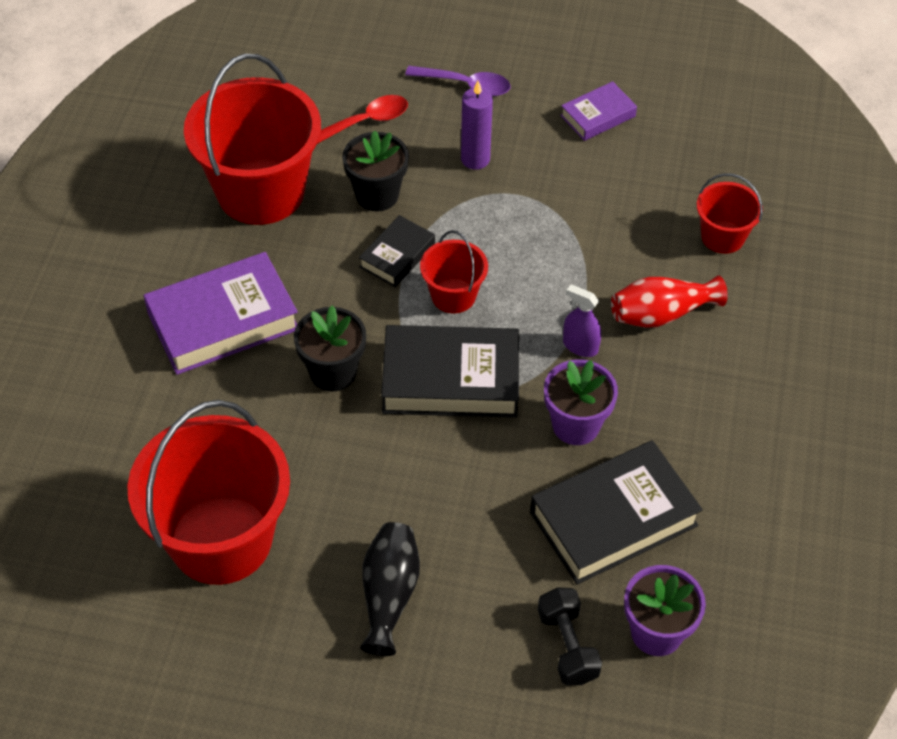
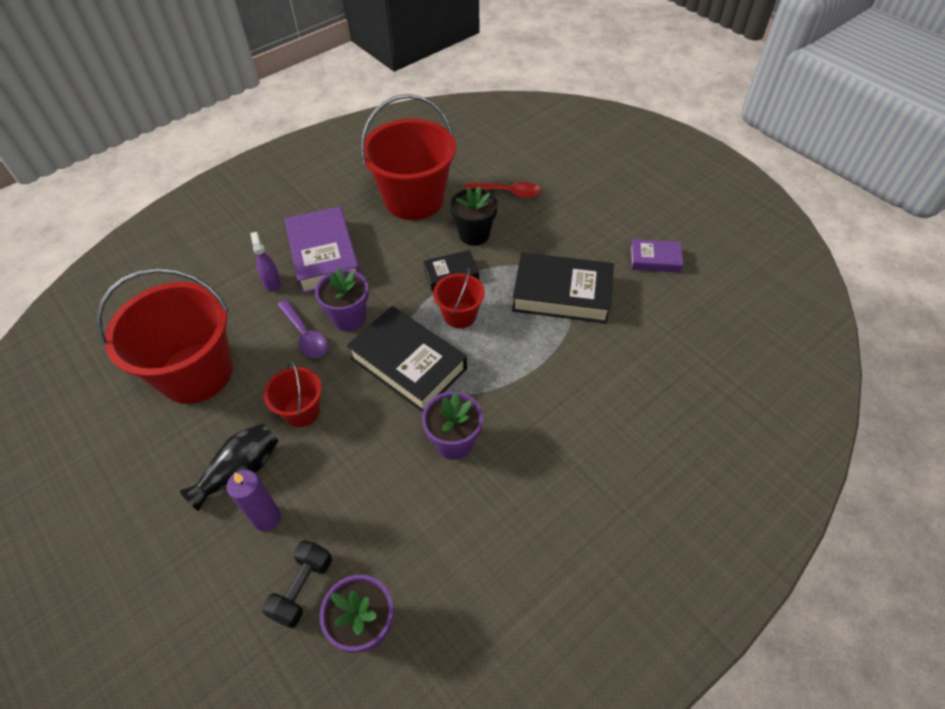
camera: 40 degrees right, 0 degrees up
purple book [143,252,298,375] -> purple book turned 60 degrees clockwise [285,206,360,294]
black flower pot [294,305,366,392] -> purple flower pot [315,268,369,331]
purple spoon [405,66,511,96] -> purple spoon moved to [277,299,328,358]
purple candle [461,81,493,170] -> purple candle moved to [227,470,281,531]
black book [530,440,703,585] -> black book moved to [512,253,614,323]
purple spray bottle [563,285,601,357] -> purple spray bottle moved to [250,232,281,292]
red vase [611,275,728,328] -> none
red bucket [697,173,763,254] -> red bucket moved to [264,361,322,427]

